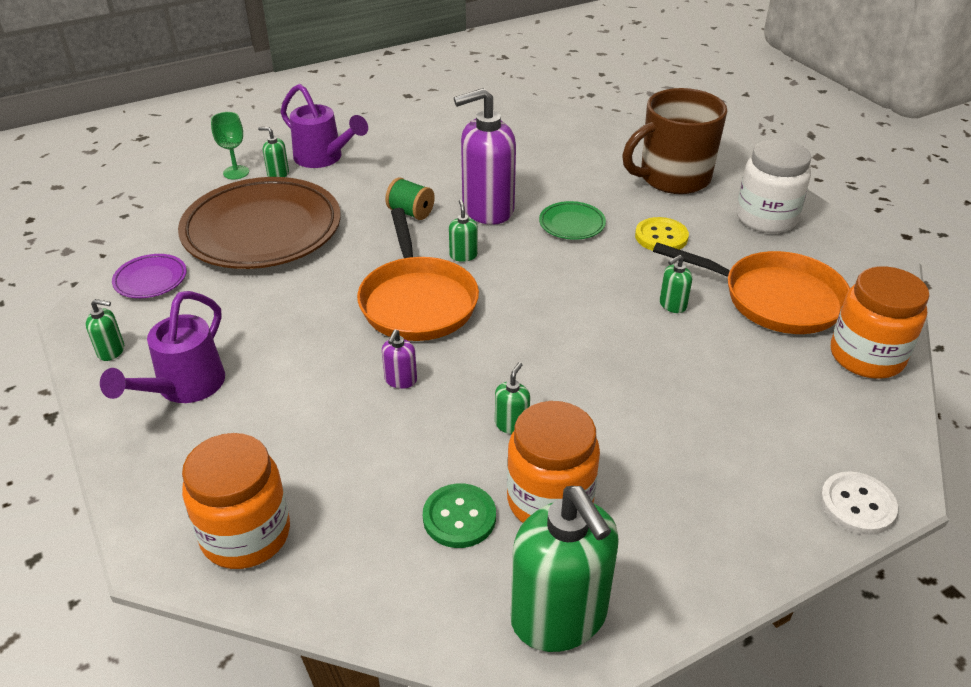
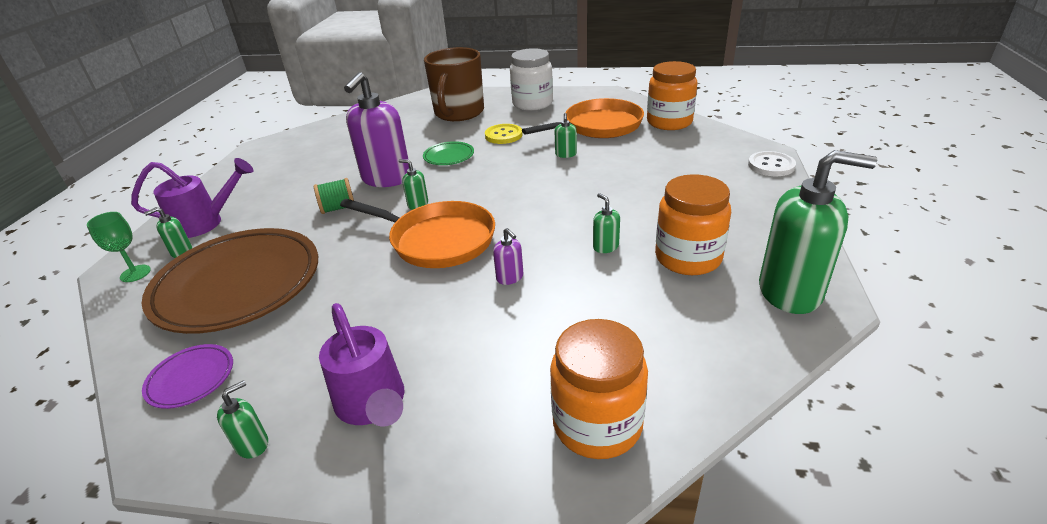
camera: 50 degrees left, 5 degrees down
green button [423,483,496,548] -> none

